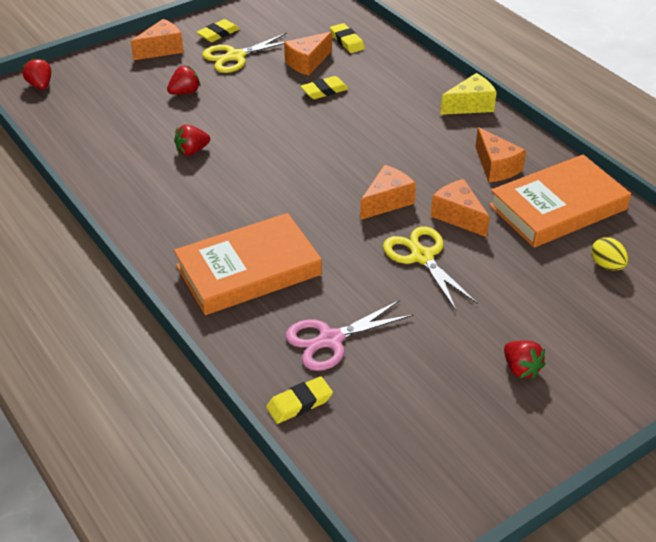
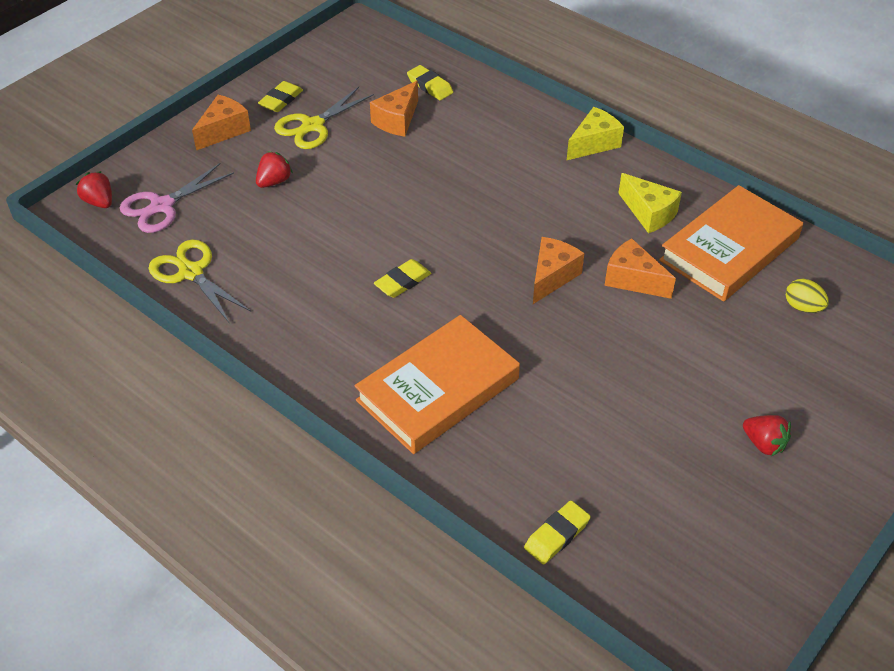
camera: 15 degrees left, 5 degrees up
red strawberry [174,125,210,156] -> none
pink scissors [286,300,414,371] -> pink scissors moved to [120,163,234,233]
yellow eraser [301,76,349,99] -> yellow eraser moved to [374,259,431,298]
yellow scissors [383,226,478,310] -> yellow scissors moved to [148,239,251,324]
orange cheese [475,127,526,182] -> yellow cheese [618,173,682,233]

